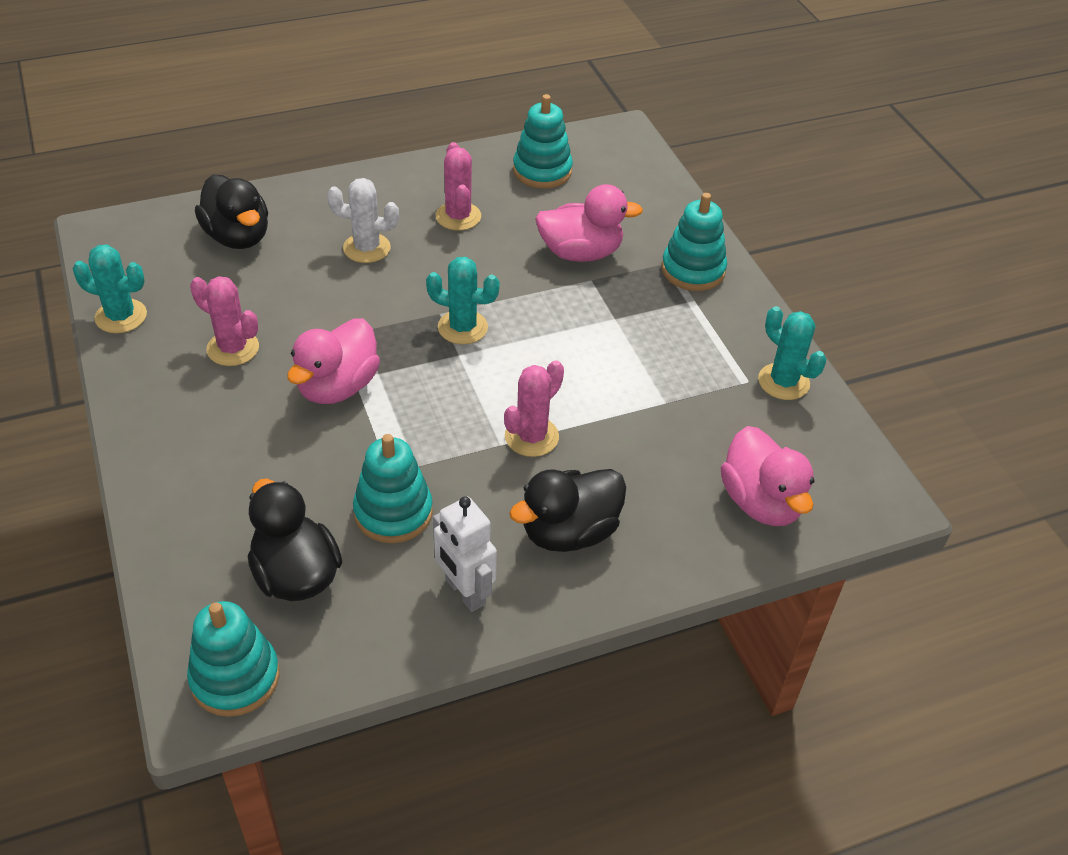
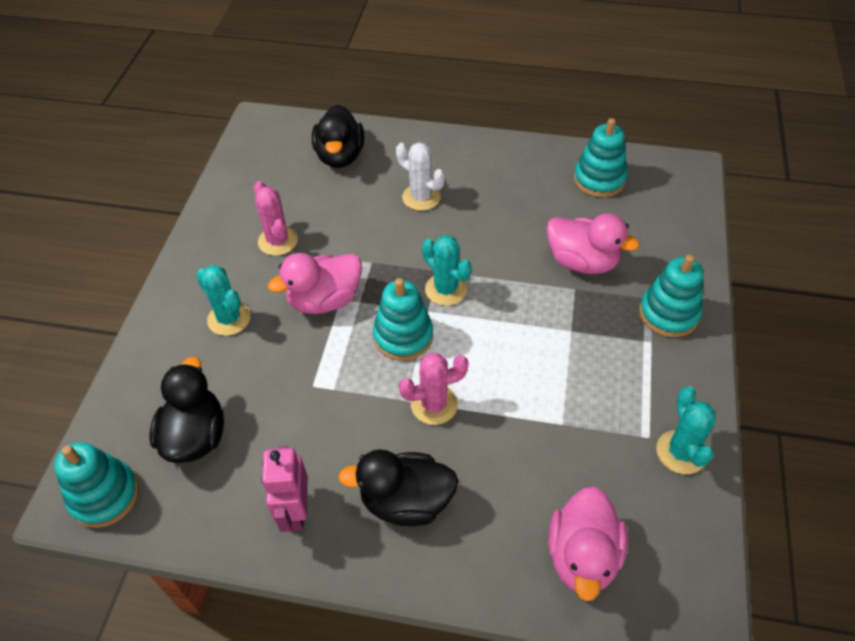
camera: 35 degrees right, 5 degrees up
turquoise cactus [73,244,147,333] -> turquoise cactus moved to [196,265,251,336]
turquoise stacking toy [353,434,433,543] -> turquoise stacking toy moved to [373,278,433,361]
white robot [433,497,497,612] -> pink robot [261,446,308,532]
pink cactus [436,142,481,231] -> none

